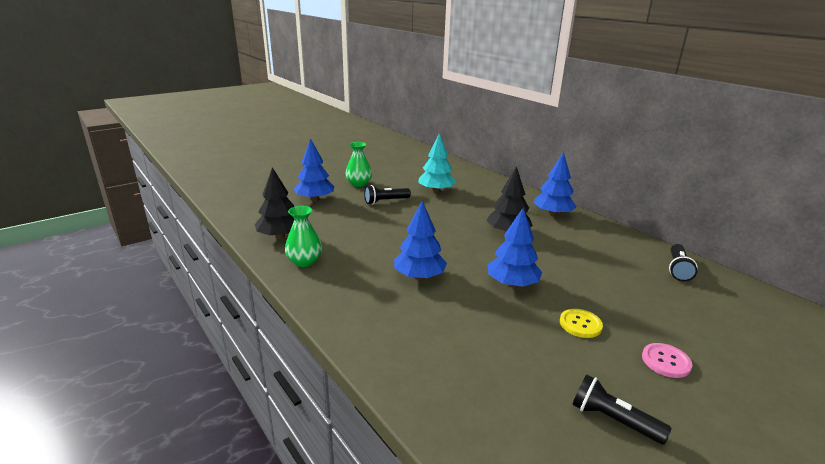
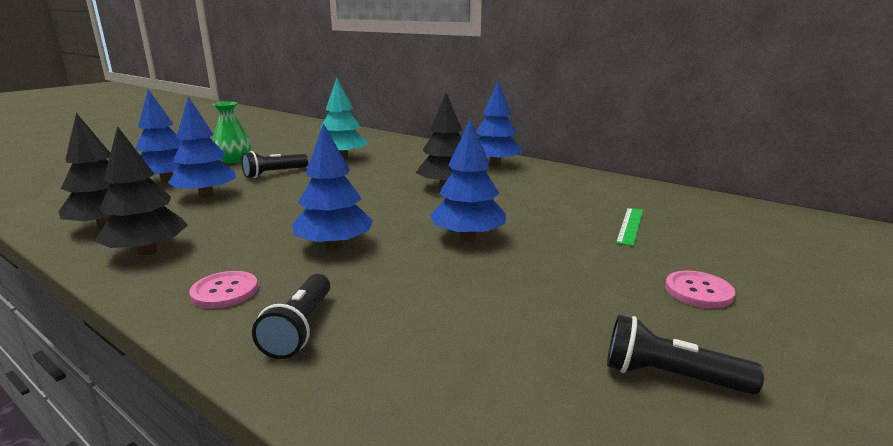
camera: 15 degrees left, 5 degrees down
green vase [285,206,322,267] -> black tree [94,126,188,255]
yellow button [560,309,603,338] -> none
black flashlight [669,244,698,282] -> black flashlight moved to [252,274,330,359]
none -> blue tree [168,97,236,198]
none -> pink button [189,271,258,309]
none -> green ruler [616,208,643,246]

